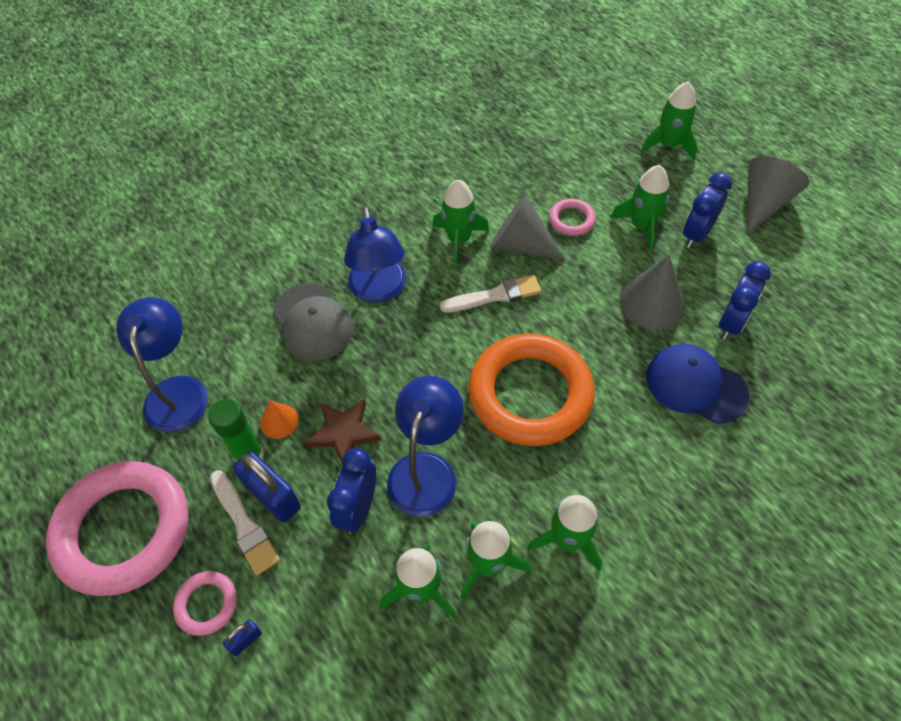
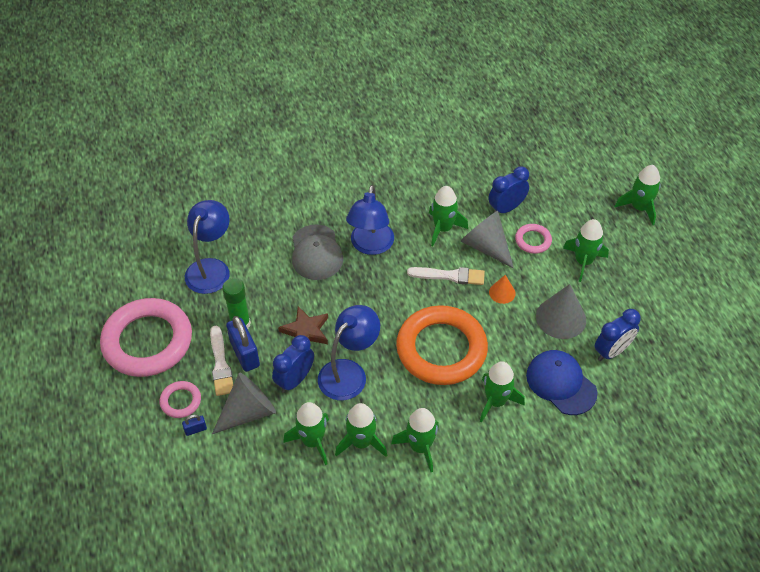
camera: 20 degrees right, 5 degrees down
orange cone [260,401,298,439] -> orange cone moved to [489,275,516,304]
blue clock [683,172,732,248] -> blue clock moved to [488,166,529,213]
grey cone [747,157,809,234] -> grey cone moved to [212,373,276,434]
none -> green rocket [480,361,525,423]

